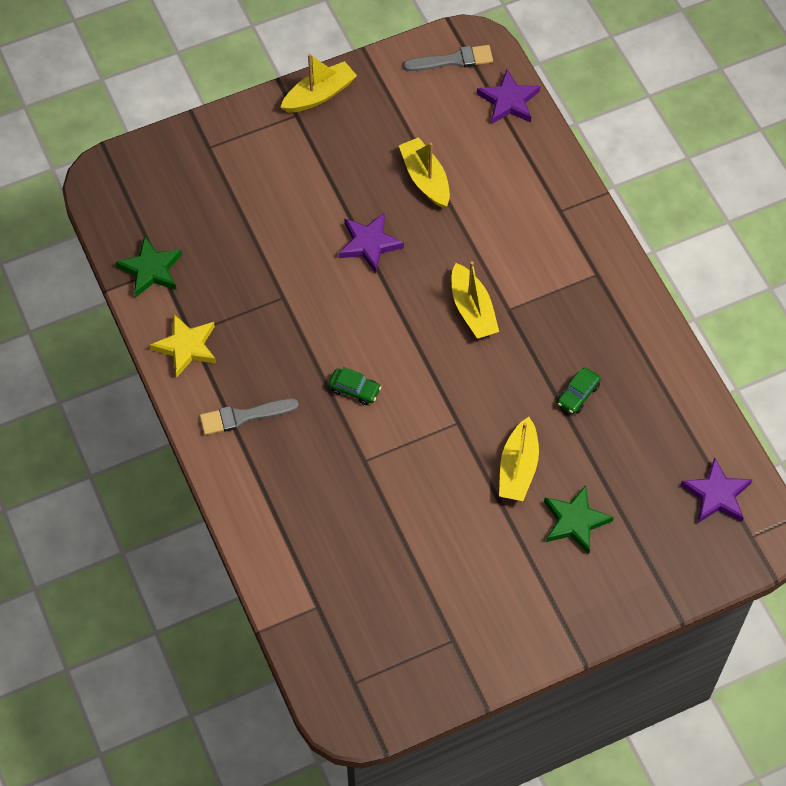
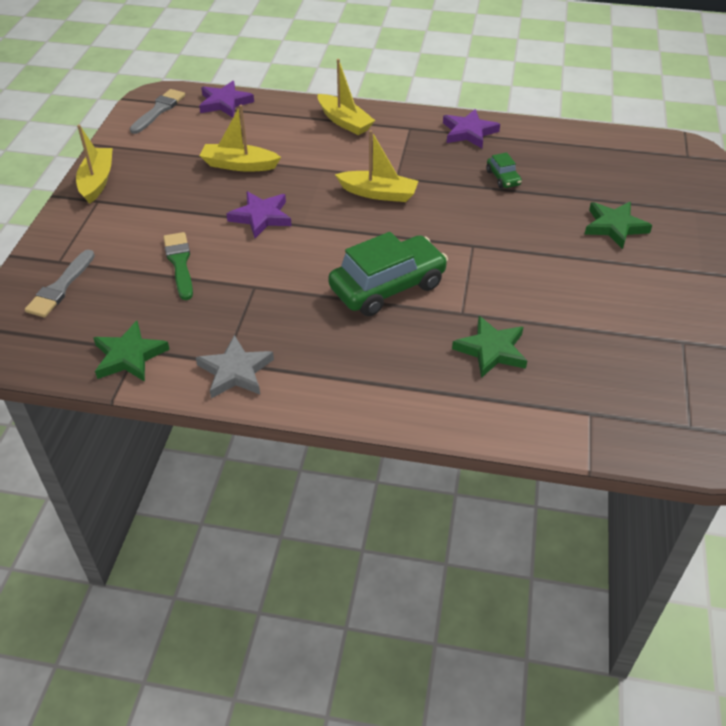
camera: 55 degrees left, 15 degrees down
yellow star [150,314,216,377] -> grey star [196,335,274,398]
grey brush [200,398,299,435] -> grey brush moved to [25,250,95,318]
green car [328,367,381,405] -> green car [328,232,448,316], size x2.24
yellow boat [499,417,539,501] -> yellow boat moved to [318,59,375,135]
purple star [680,457,752,523] -> purple star moved to [443,109,500,148]
none -> green brush [163,232,193,300]
none -> green star [452,316,527,378]

